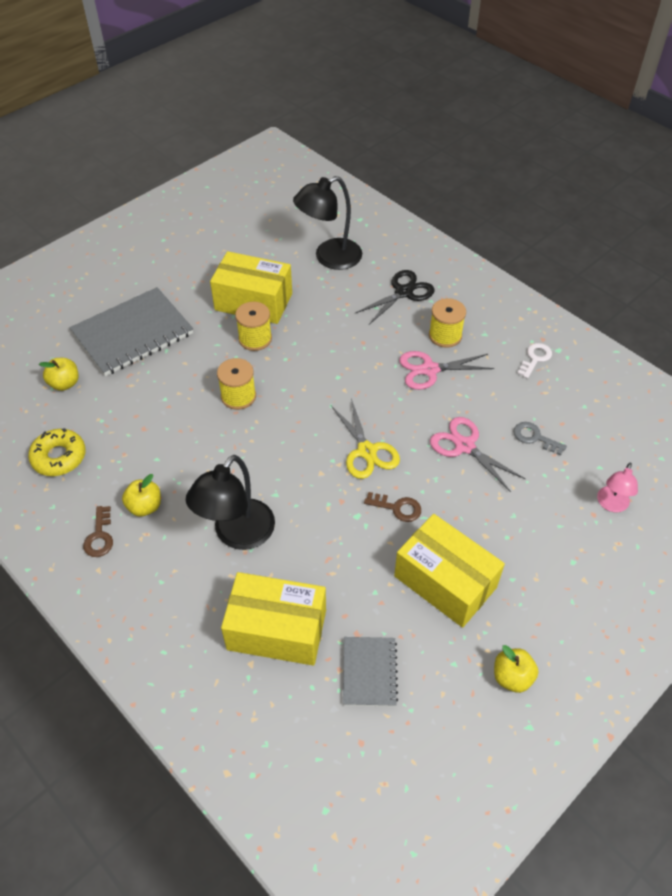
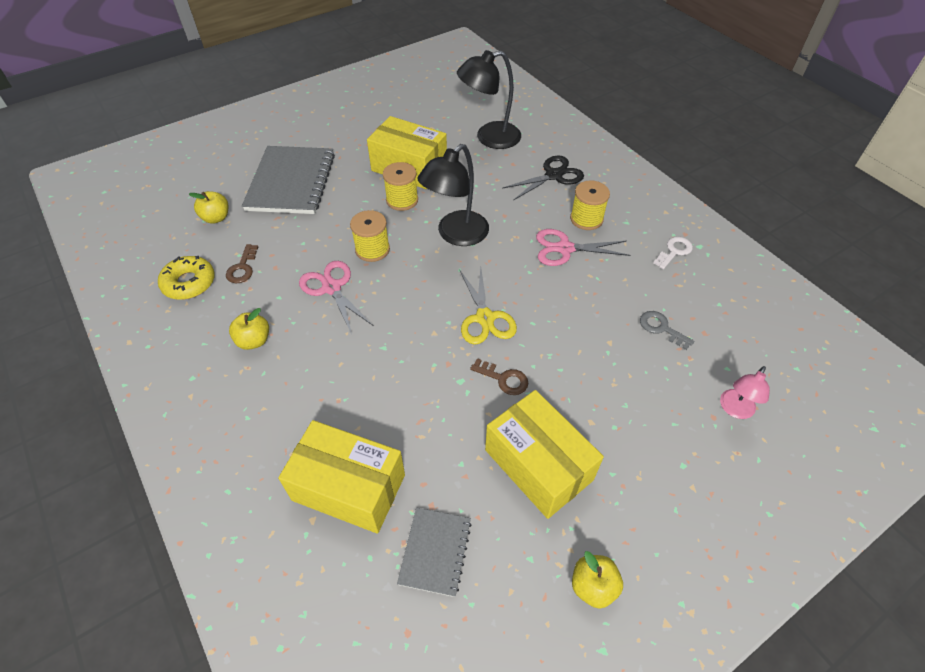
camera: 10 degrees right, 0 degrees up
grey notebook [70,287,193,376] -> grey notebook turned 60 degrees counterclockwise [242,146,335,214]
brown key [83,506,113,557] -> brown key moved to [226,244,258,283]
black lamp [186,455,275,550] -> black lamp moved to [417,144,489,246]
pink scissors [430,417,525,492] -> pink scissors moved to [299,261,374,334]

